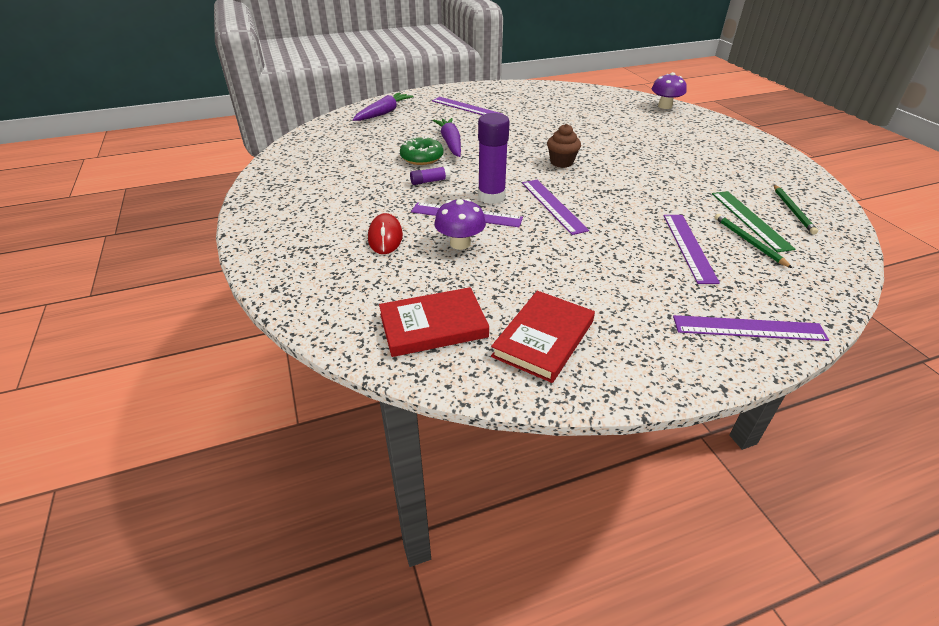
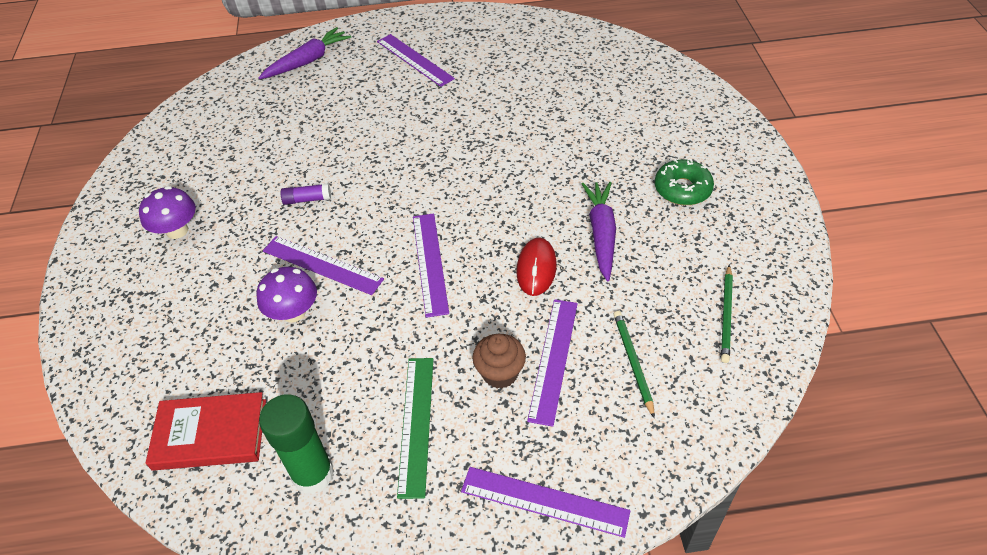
camera: 15 degrees right, 10 degrees up
red mouse [368,213,403,254] -> red mouse moved to [516,238,557,296]
green donut [400,136,443,165] -> green donut moved to [655,159,714,205]
purple carrot [433,118,461,157] -> purple carrot moved to [582,182,616,281]
purple glue stick [478,113,510,204] -> none
red book [491,291,595,383] -> green glue stick [259,394,334,494]
brown cupcake [547,124,581,168] -> brown cupcake moved to [472,334,526,389]
purple mushroom [652,72,687,109] -> purple mushroom moved to [139,186,196,239]
green ruler [712,191,795,252] -> green ruler moved to [397,358,433,499]

